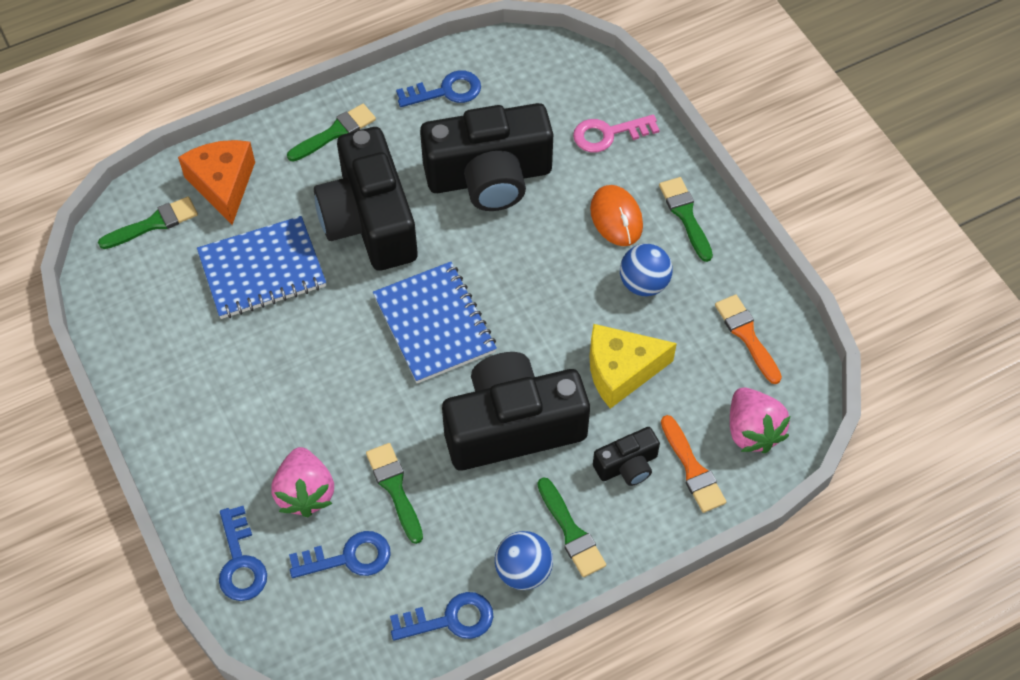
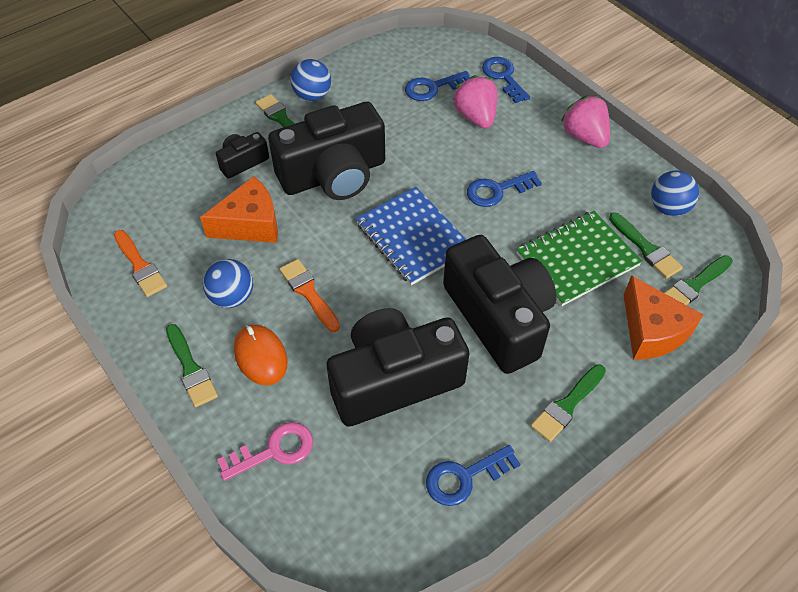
camera: 170 degrees right, 5 degrees down
blue notebook [197,216,326,319] -> green notebook [516,211,642,306]
green brush [366,443,423,544] -> green brush moved to [609,212,683,279]
blue key [390,592,493,641] -> blue key moved to [467,171,542,207]
yellow cheese [590,324,677,409] -> orange cheese [200,176,278,243]
orange brush [661,415,726,513] -> orange brush moved to [279,259,340,332]
pink strawberry [730,388,790,453] -> pink strawberry moved to [560,96,610,148]
none -> blue ball [651,171,699,216]

